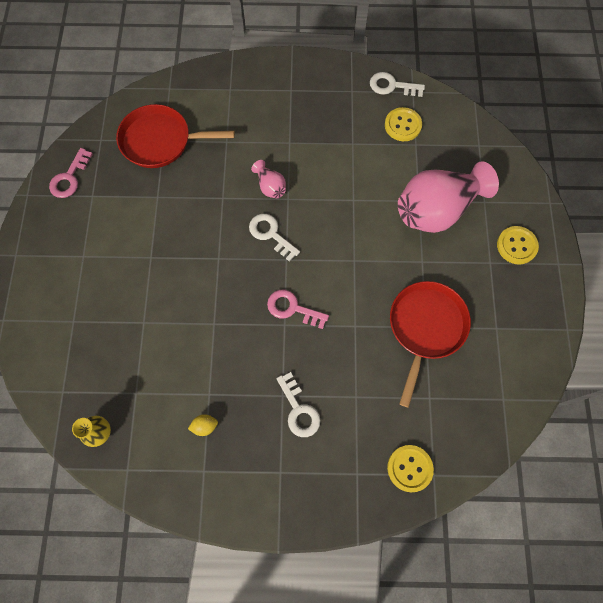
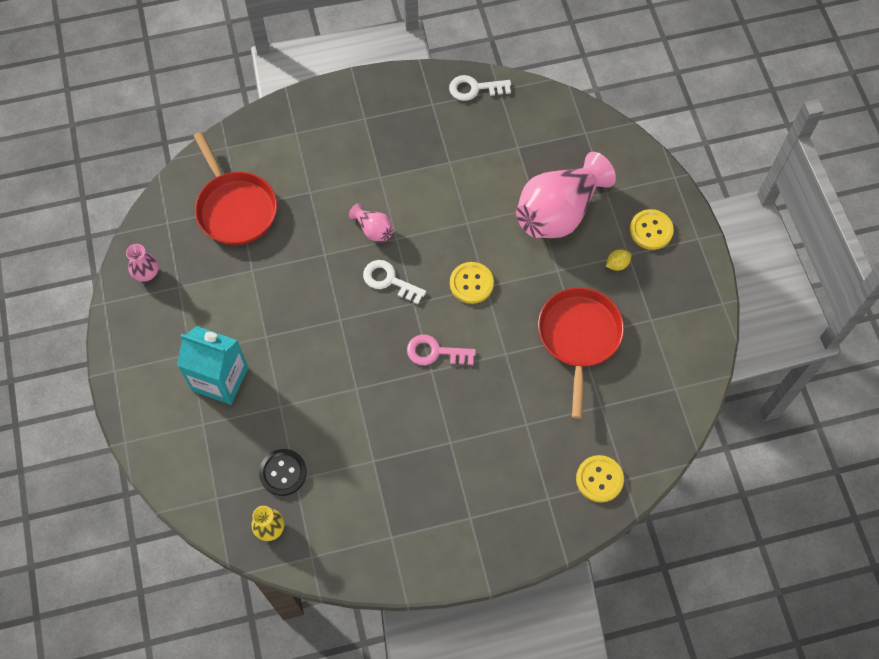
camera: 15 degrees left, 5 degrees down
pink key [49,148,93,198] -> pink vase [126,244,159,282]
red pan [116,104,235,168] -> red pan turned 105 degrees counterclockwise [194,132,277,245]
yellow lemon [188,414,218,436] -> yellow lemon moved to [606,249,632,271]
white key [276,372,321,437] -> none
yellow button [385,107,422,141] -> yellow button moved to [450,262,494,304]
none -> turquoise carton [177,326,249,405]
none -> black button [259,449,307,496]

